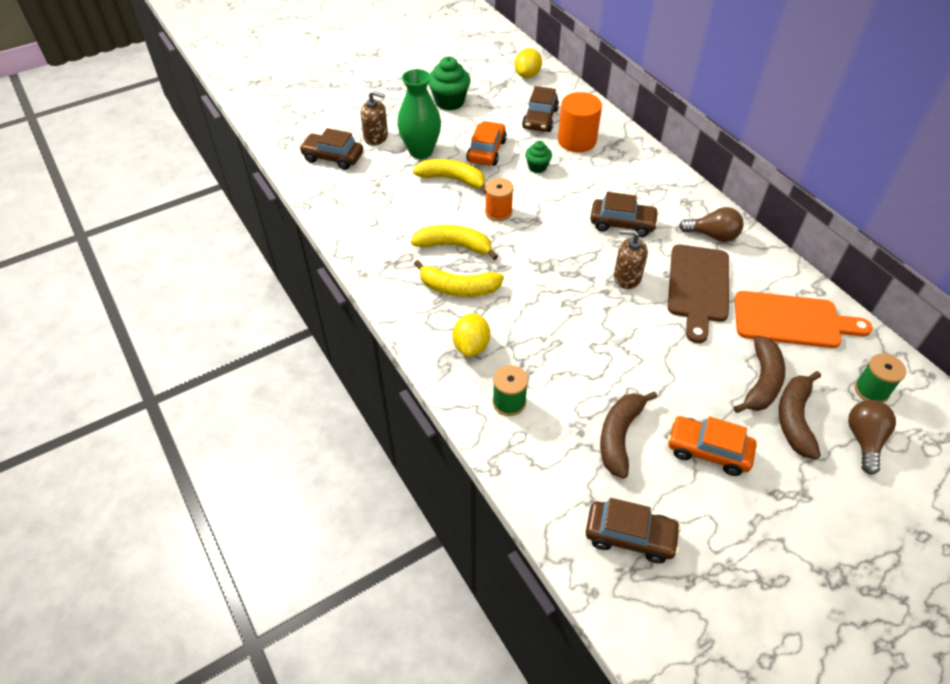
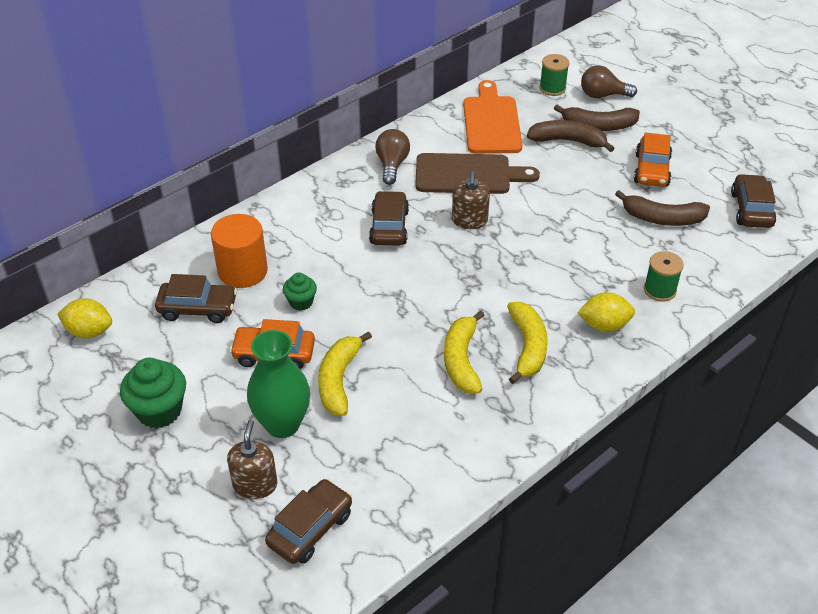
camera: 100 degrees left, 5 degrees down
brown car [299,128,363,170] -> brown car turned 150 degrees counterclockwise [265,479,352,564]
orange spool [485,178,514,221] -> none

